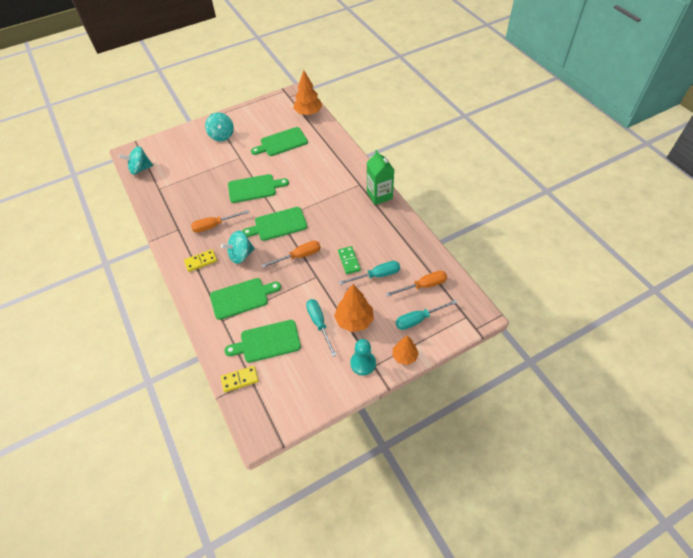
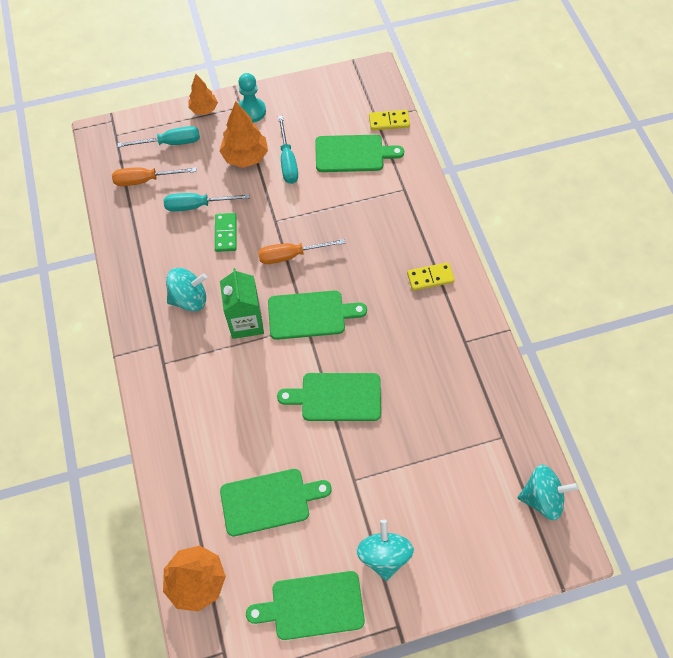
camera: 170 degrees left, 10 degrees up
orange screwdriver [191,210,249,232] -> none
green cutting board [210,278,281,320] -> green cutting board moved to [246,571,365,640]
turquoise spinning top [221,231,255,264] -> turquoise spinning top moved to [166,268,207,312]
green carton [367,150,394,205] -> green carton moved to [220,268,264,339]

